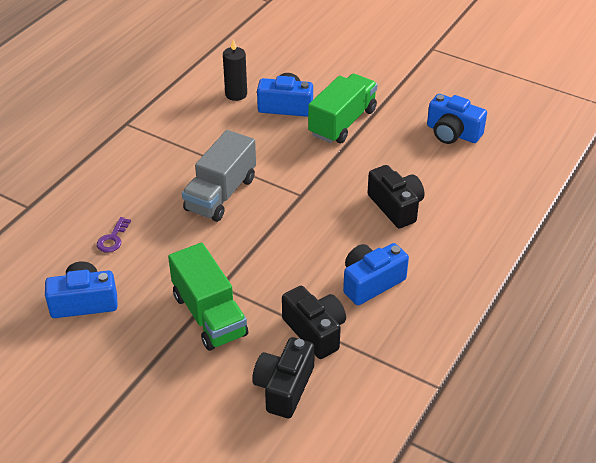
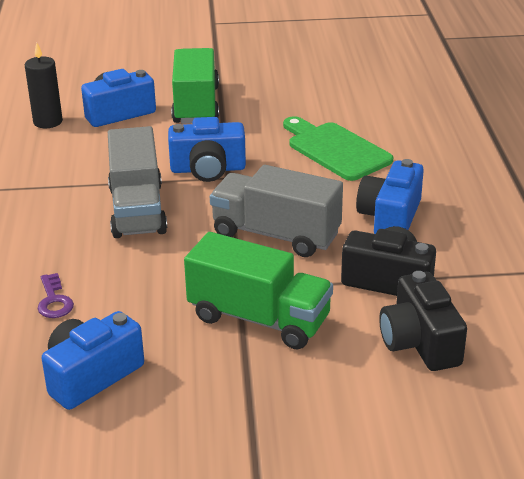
camera: 35 degrees left, 10 degrees down
black camera [367,165,425,228] -> green cutting board [283,116,393,181]
blue camera [427,94,487,144] -> blue camera moved to [168,117,246,182]
none -> grey truck [210,165,343,257]

